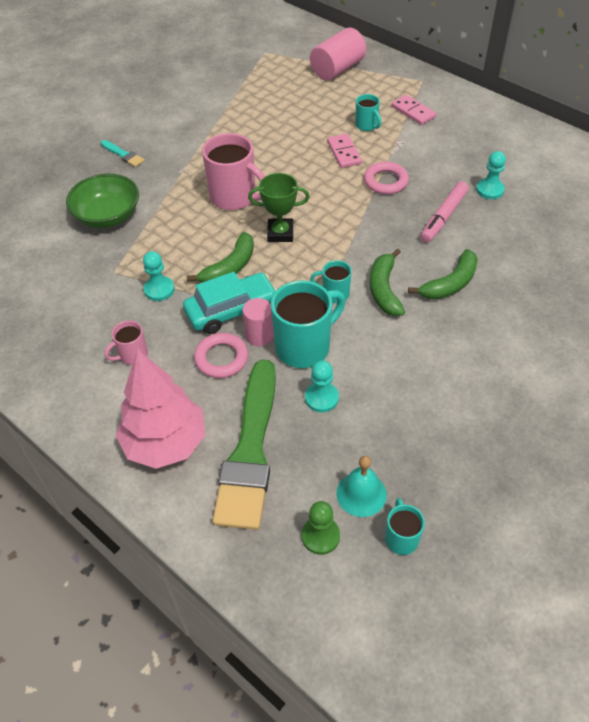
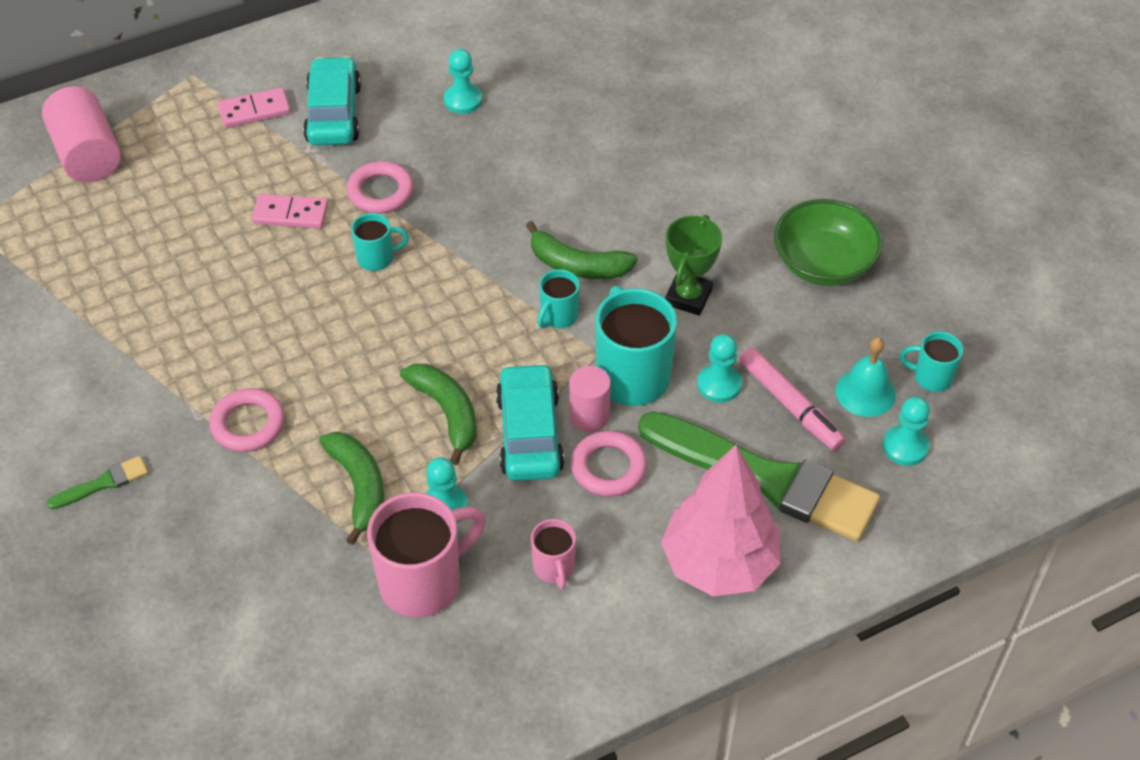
camera: 70 degrees left, 0 degrees up
green bowl [66,173,139,228] -> green bowl moved to [774,199,883,286]
turquoise brush [101,140,145,167] -> green brush [47,456,148,510]
pink mug [202,133,265,210] -> pink mug moved to [367,492,486,618]
green trophy [248,173,310,242] -> green trophy moved to [665,215,722,316]
green pawn [302,501,340,555] -> turquoise pawn [883,397,930,466]
turquoise mug [355,94,381,131] -> turquoise mug moved to [351,213,409,271]
green banana [408,249,478,300] -> green banana moved to [319,432,384,545]
pink marker [421,181,469,242] -> pink marker moved to [739,347,846,451]
none -> pink ring [209,388,285,452]
none -> turquoise car [303,56,361,146]

